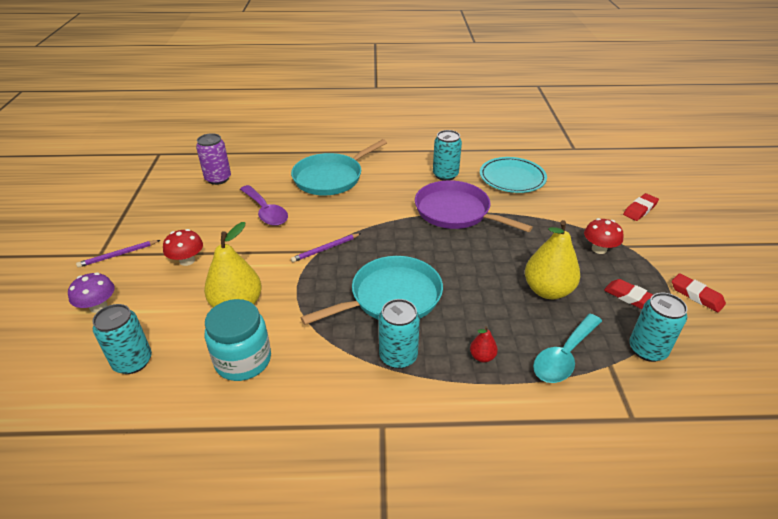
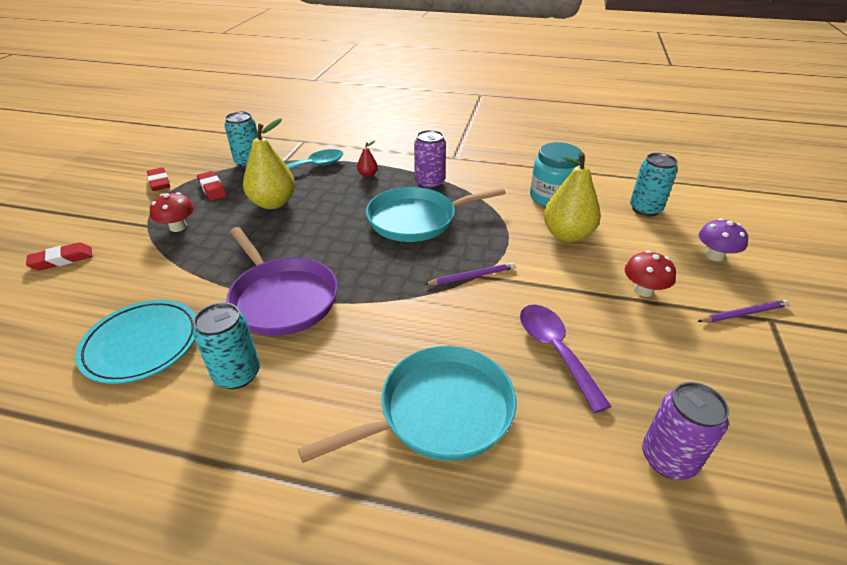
camera: 165 degrees left, 0 degrees up
turquoise can [379,299,420,369] -> purple can [414,130,446,190]

